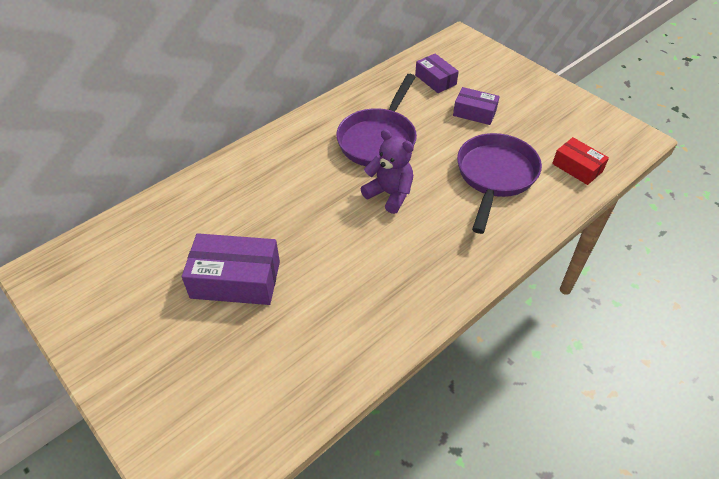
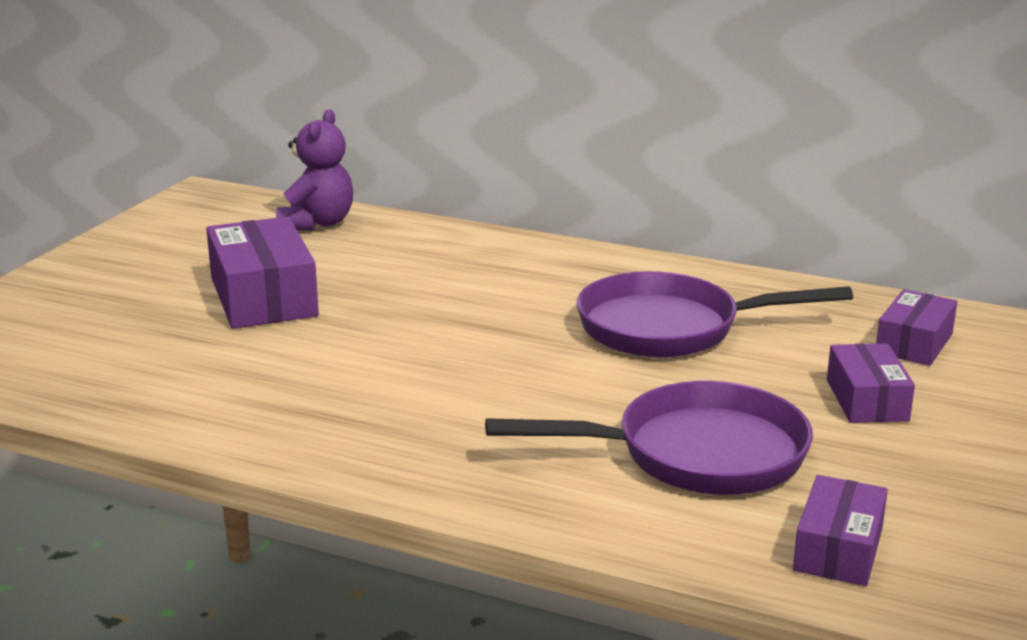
camera: 65 degrees right, 25 degrees down
purple teddy bear [361,129,414,214] -> purple teddy bear moved to [276,109,353,231]
red box [552,137,609,185] -> purple box [793,475,888,586]

